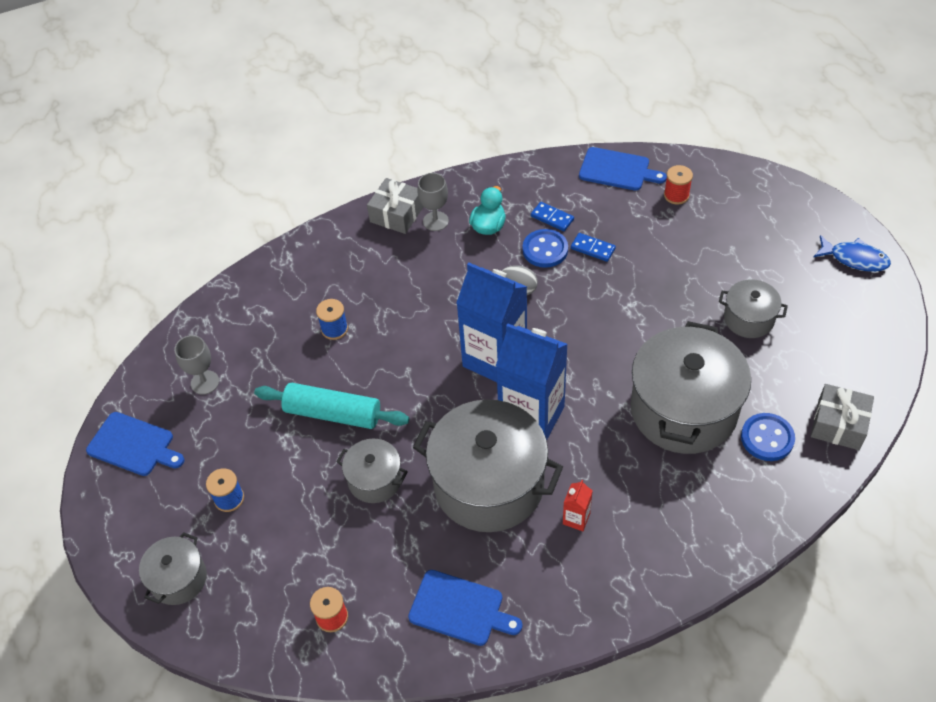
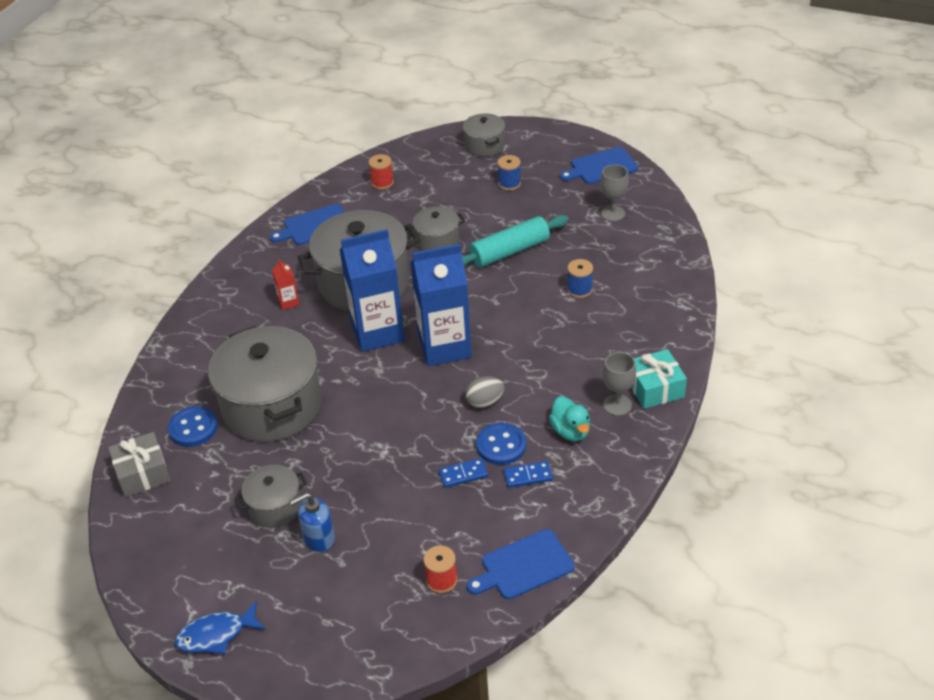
camera: 135 degrees right, 10 degrees down
grey gift [367,178,424,234] -> turquoise gift [631,349,687,409]
none -> blue soap dispenser [290,493,335,552]

